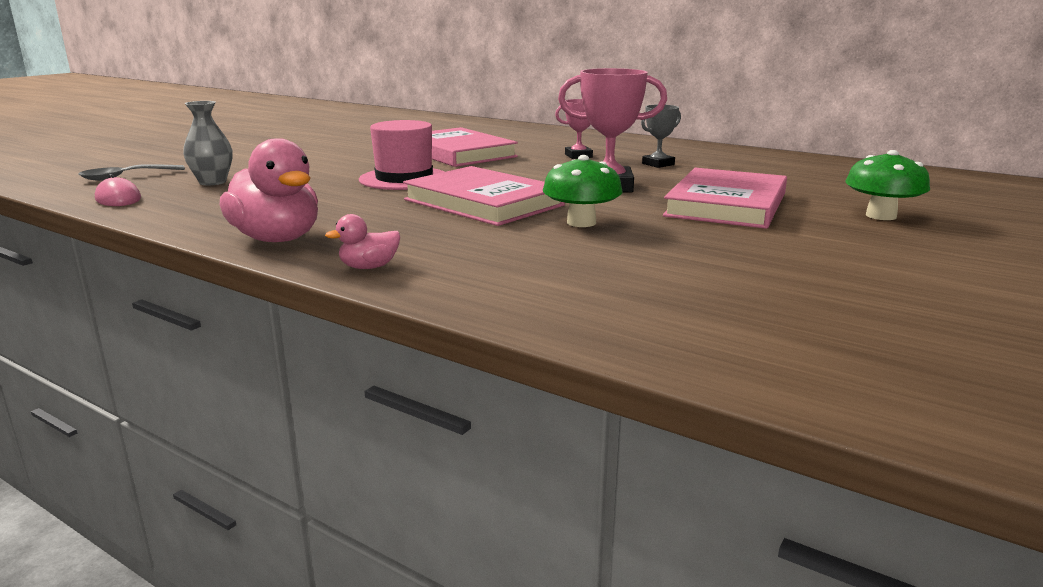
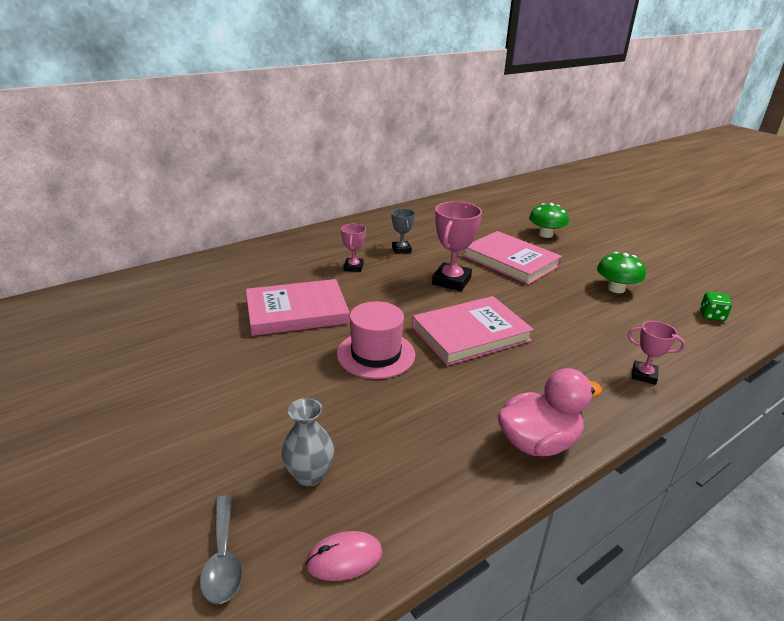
camera: 70 degrees left, 10 degrees up
pink duck [325,214,400,269] -> none
green mushroom [543,155,623,227] -> green mushroom moved to [597,252,646,293]
none -> pink trophy [628,321,686,385]
none -> green dice [700,292,732,321]

